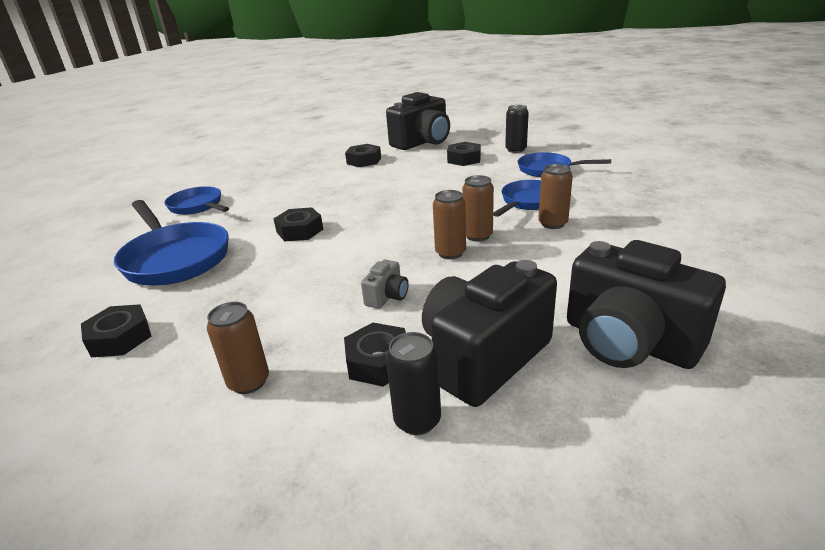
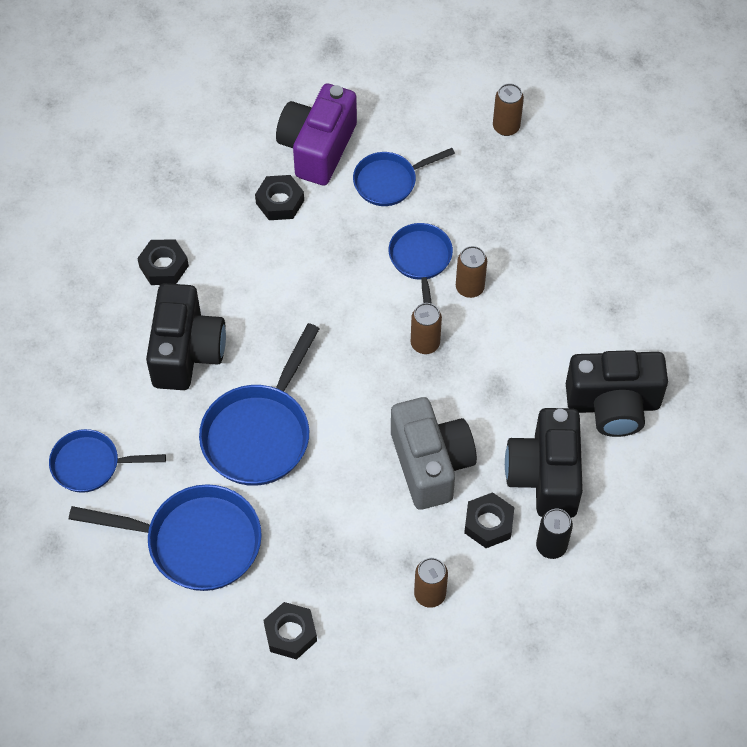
camera: 45 degrees left, 30 degrees up
black nut [274,207,323,241] -> blue pan [199,323,319,486]
grey camera [361,260,409,309] -> grey camera [391,397,477,510], size x2.32
black camera [386,92,450,150] -> black camera moved to [146,283,226,390]
brown can [433,190,466,259] -> brown can moved to [493,83,524,136]
black can [505,105,529,153] -> purple camera [276,83,357,185]

